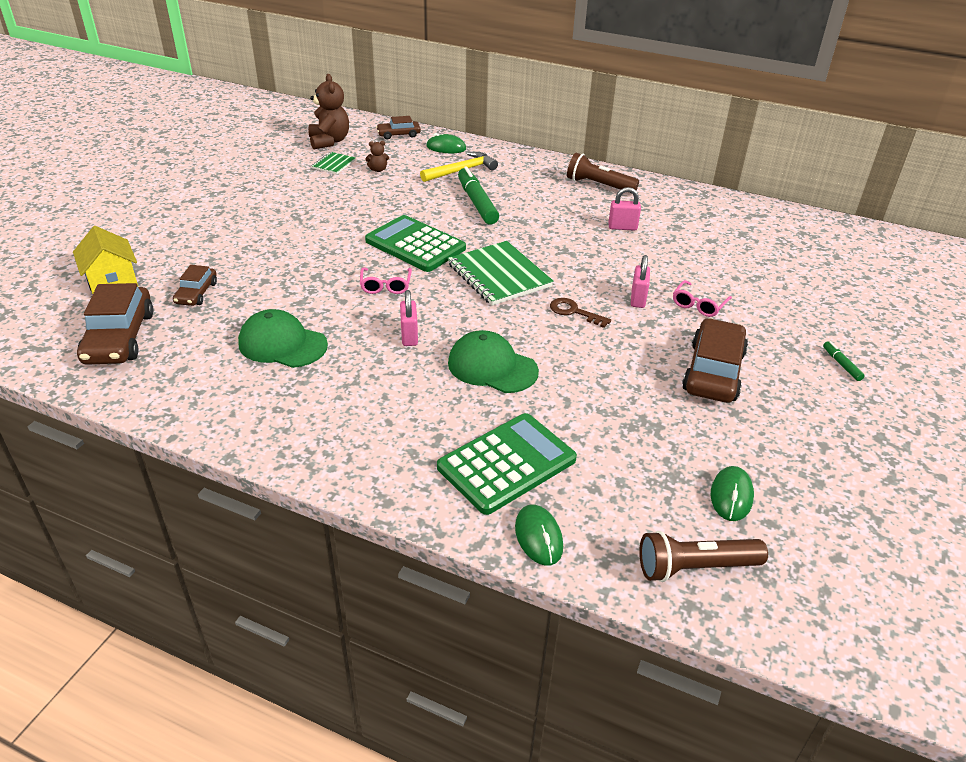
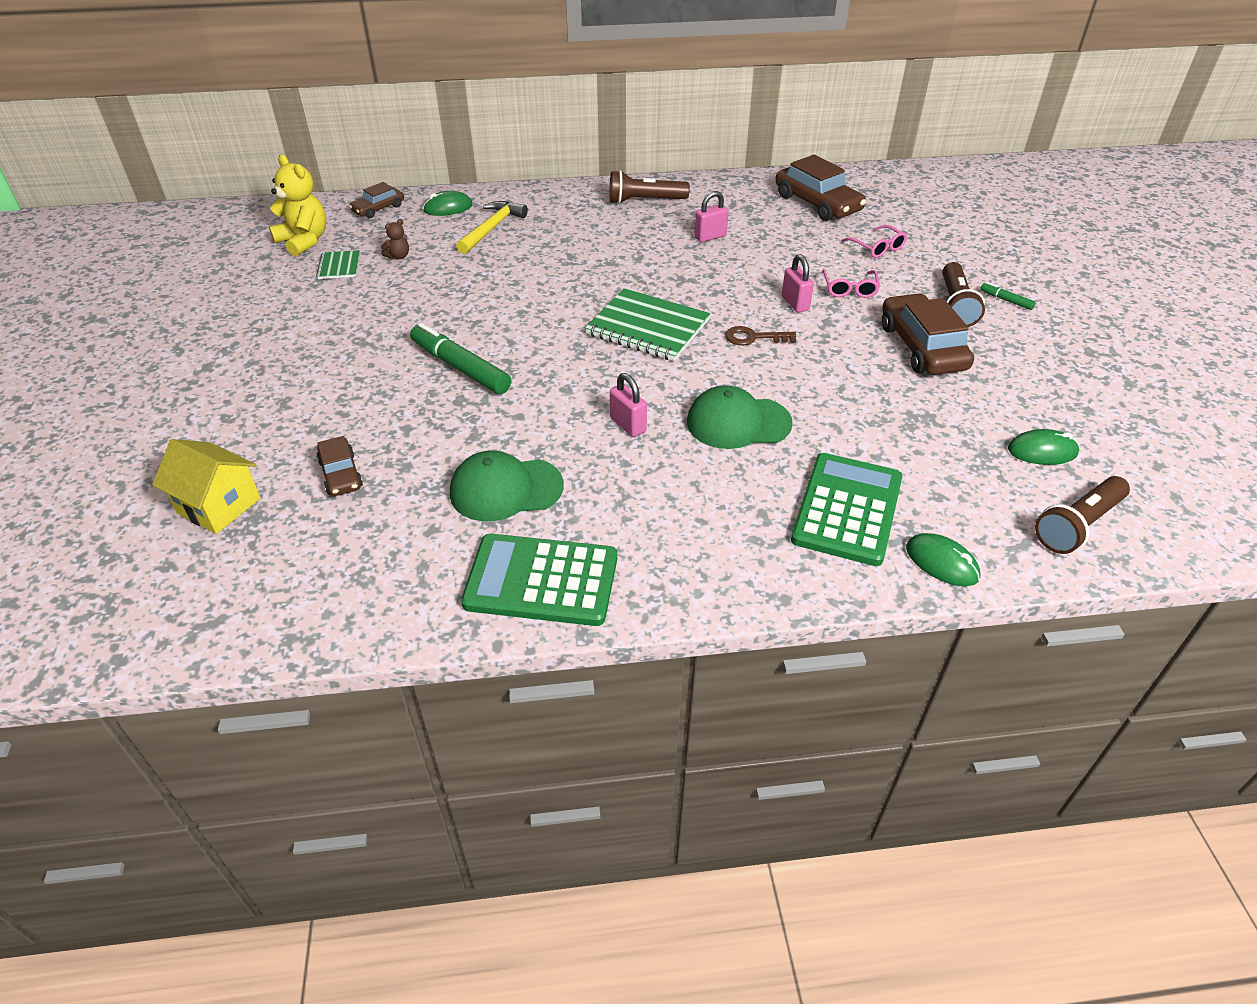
camera: 30 degrees left, 5 degrees up
brown car [77,283,154,365] -> brown car moved to [776,155,866,221]
brown teddy bear [308,74,349,149] -> yellow teddy bear [269,155,327,256]
pink glasses [360,267,412,294] -> pink glasses moved to [842,225,907,258]
green calculator [365,215,466,272] -> green calculator moved to [461,534,617,626]
green marker [458,166,499,225] -> green marker moved to [410,323,511,394]
green mouse [711,466,754,521] -> green mouse turned 75 degrees counterclockwise [1008,429,1079,465]
none -> brown flashlight [942,262,985,327]

